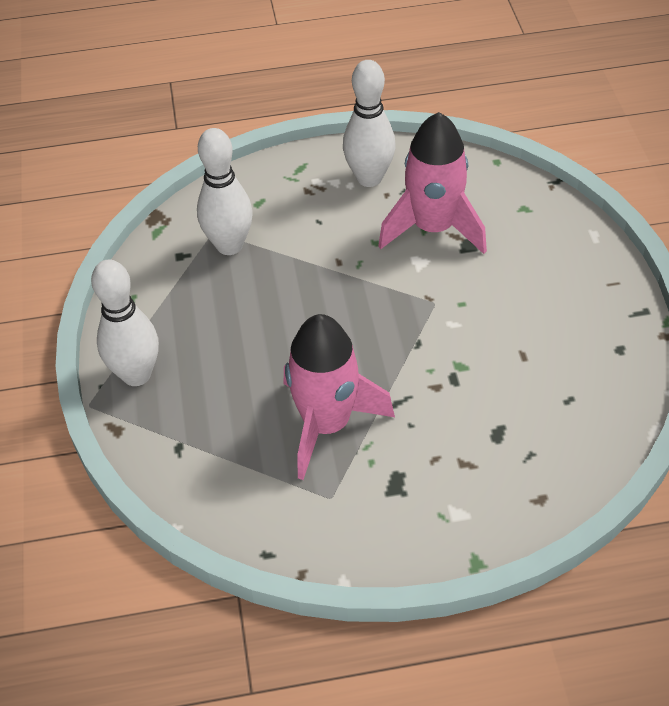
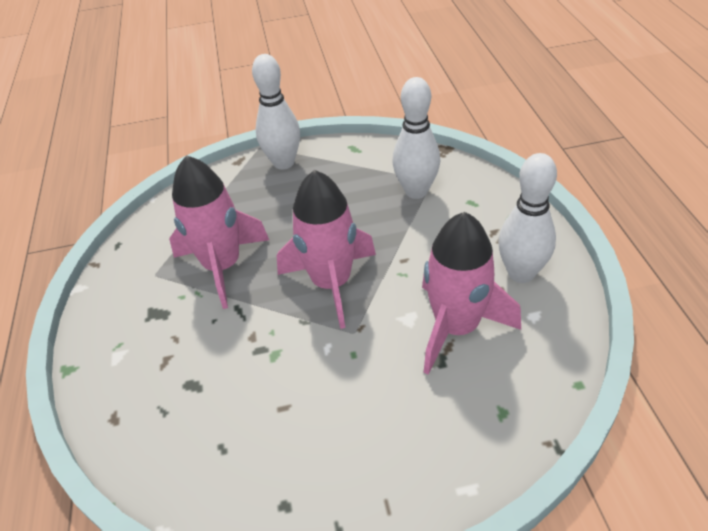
camera: 90 degrees right, 5 degrees down
none -> pink rocket [277,170,376,329]

